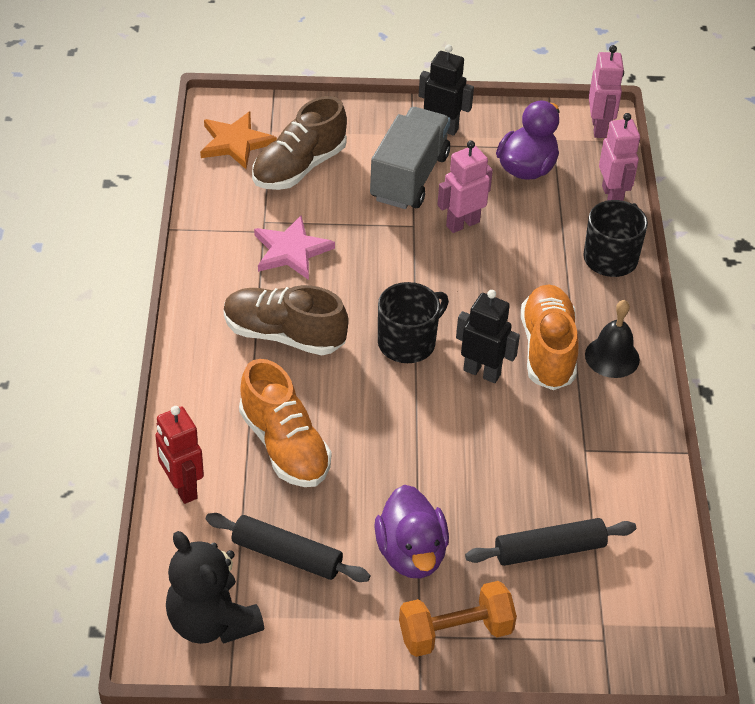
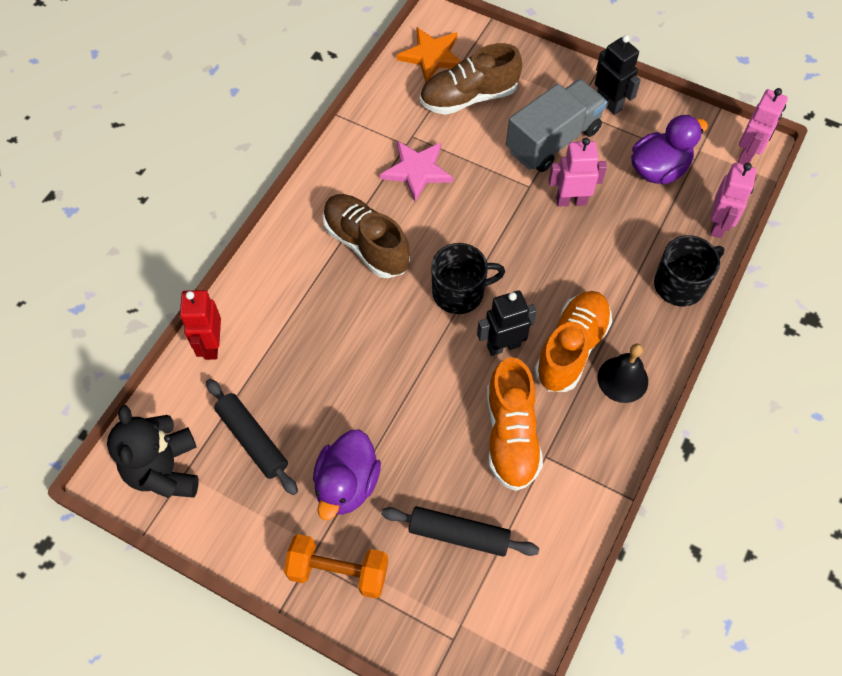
camera: 30 degrees right, 15 degrees up
orange shoe [239,359,331,487] -> orange shoe moved to [487,357,543,491]
black robot [456,290,520,383] -> black robot turned 75 degrees counterclockwise [477,290,537,356]

